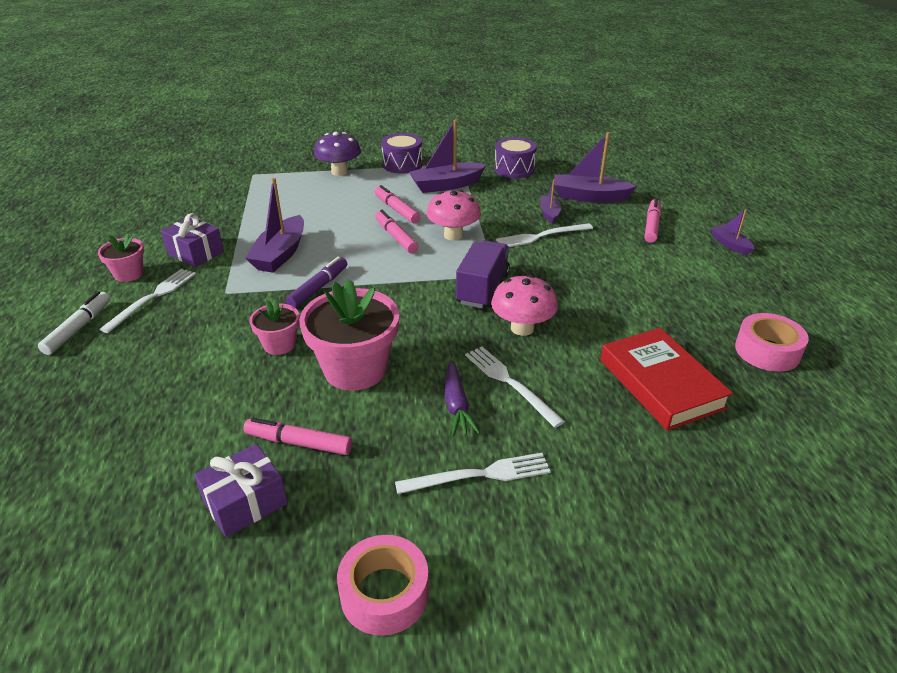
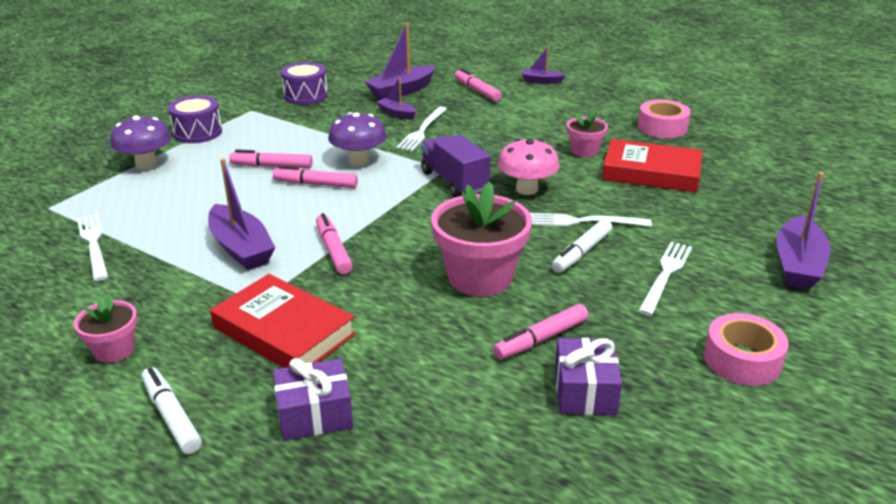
camera: 50 degrees left, 5 degrees down
white fork [100,269,196,333] -> white fork moved to [77,214,108,281]
purple gift [161,213,224,267] -> purple gift moved to [273,358,353,441]
pink flower pot [249,299,300,355] -> pink flower pot moved to [567,110,608,157]
purple marker [285,257,347,308] -> pink marker [316,213,353,274]
purple boat [409,120,486,193] -> purple boat moved to [776,172,831,289]
pink mushroom [426,190,481,240] -> purple mushroom [328,112,386,166]
purple carrot [445,361,480,437] -> white marker [552,219,612,273]
none -> red book [210,274,356,368]

